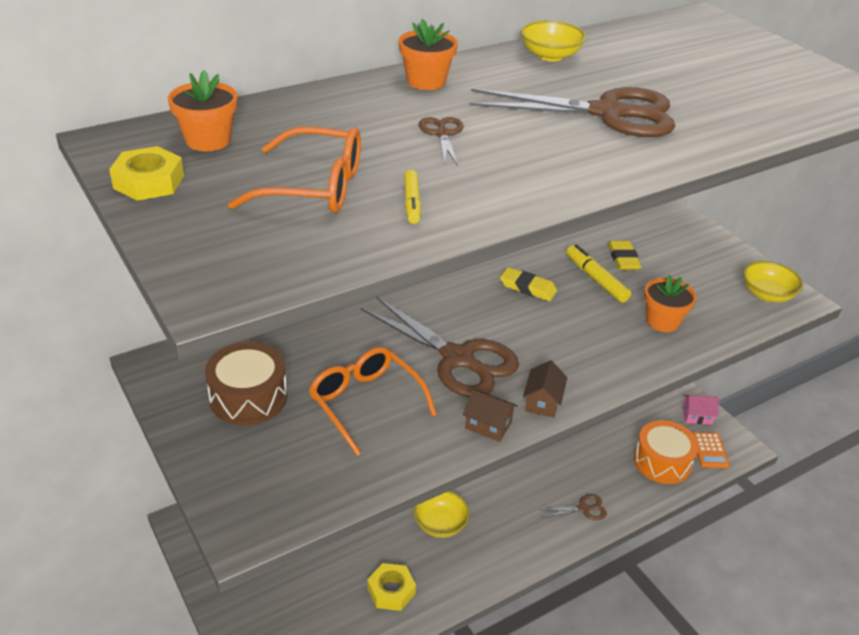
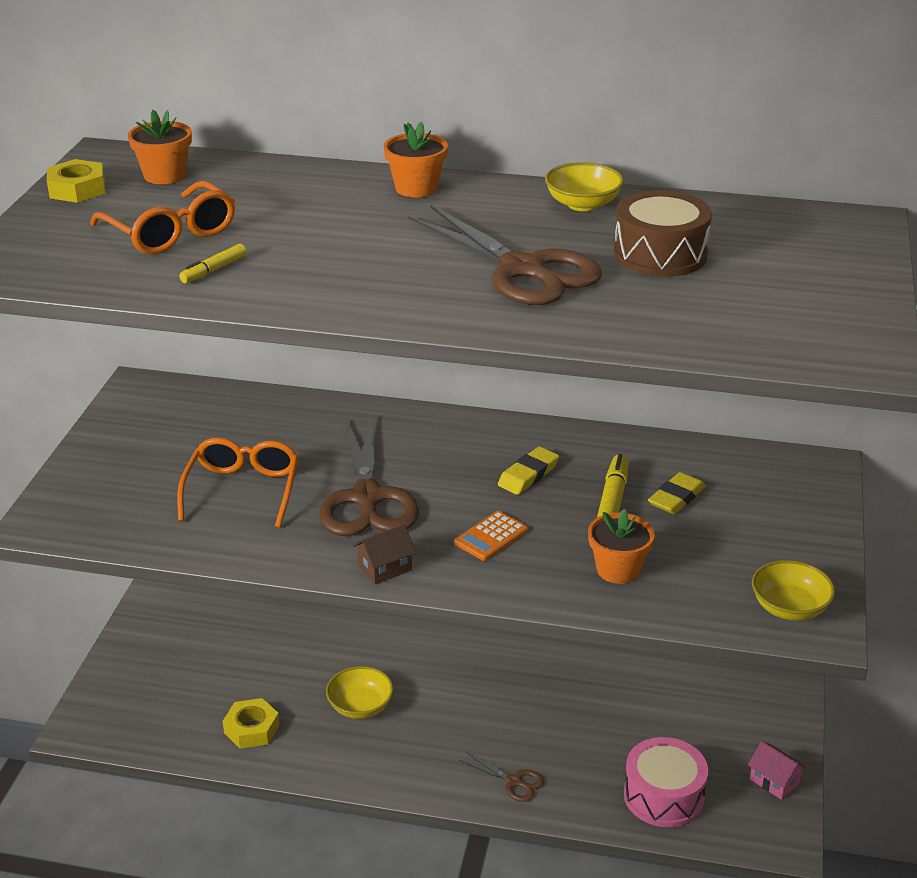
camera: 45 degrees right, 5 degrees down
brown drum [205,342,287,425] -> brown drum moved to [614,190,712,277]
brown scissors [419,117,463,166] -> none
brown house [463,389,518,442] -> none
yellow eraser [500,267,557,301] -> yellow eraser turned 60 degrees clockwise [498,446,559,495]
orange drum [634,420,699,484] -> pink drum [624,737,708,827]
orange calculator [693,432,730,468] -> orange calculator moved to [454,511,528,561]

